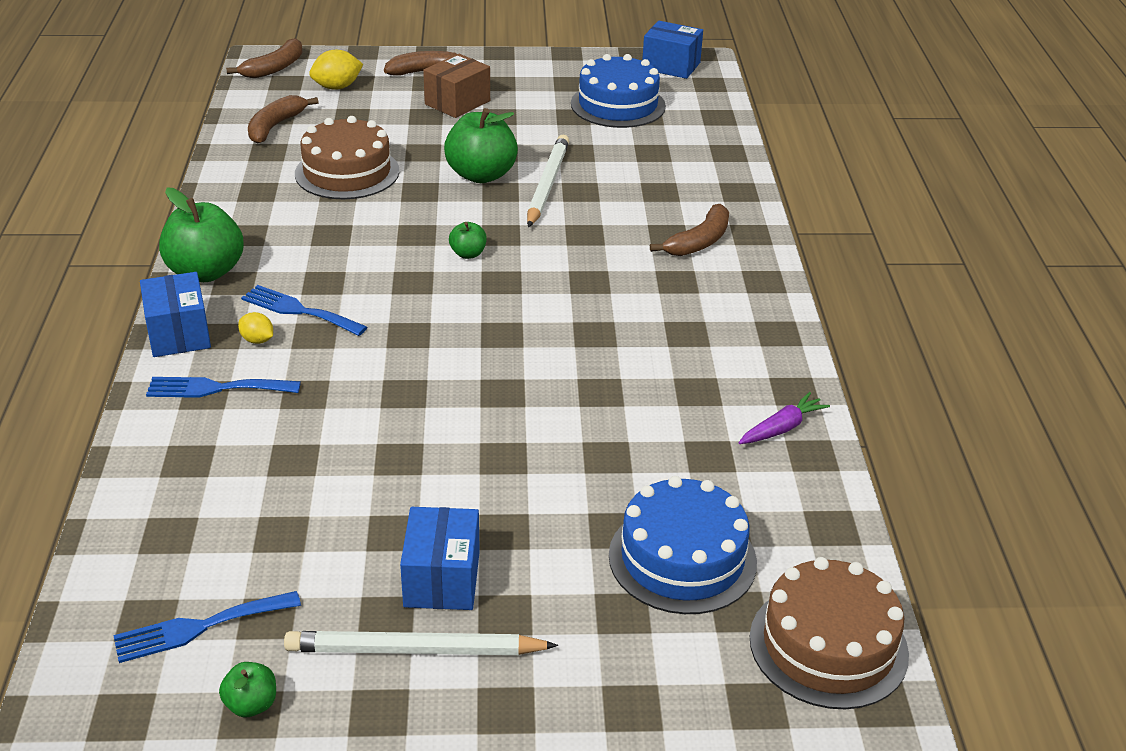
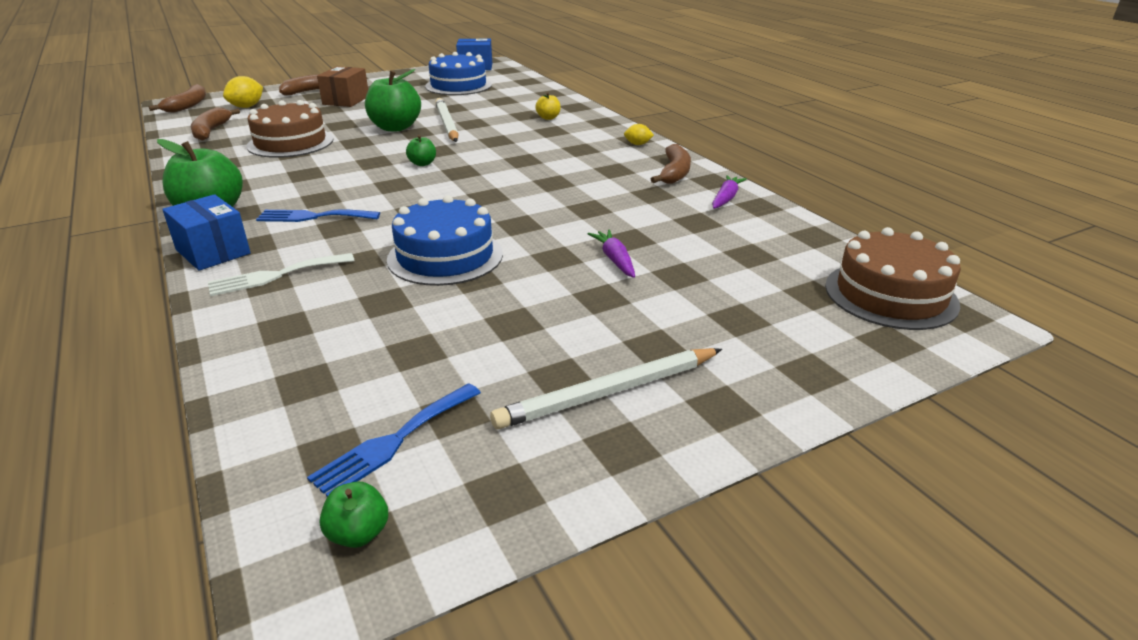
camera: 25 degrees left, 5 degrees down
blue fork [146,377,301,398] -> white fork [208,253,355,296]
green apple [219,662,276,717] -> green apple moved to [320,482,388,548]
yellow lemon [238,312,273,344] -> yellow lemon moved to [624,124,654,145]
blue box [400,507,480,610] -> none
blue cake [609,476,757,614] -> blue cake moved to [387,195,503,286]
brown banana [650,204,729,256] -> brown banana moved to [651,144,691,184]
none -> yellow apple [535,92,561,120]
none -> purple carrot [588,230,635,278]

